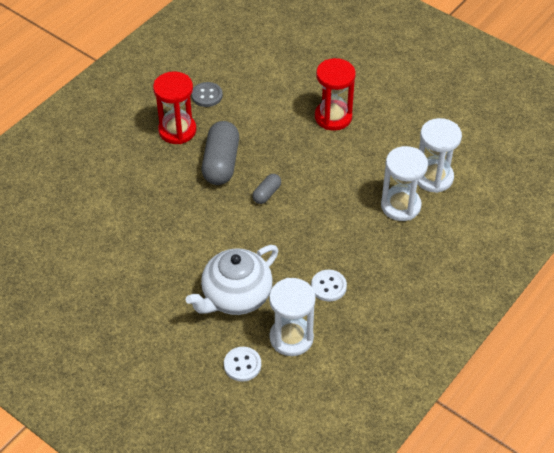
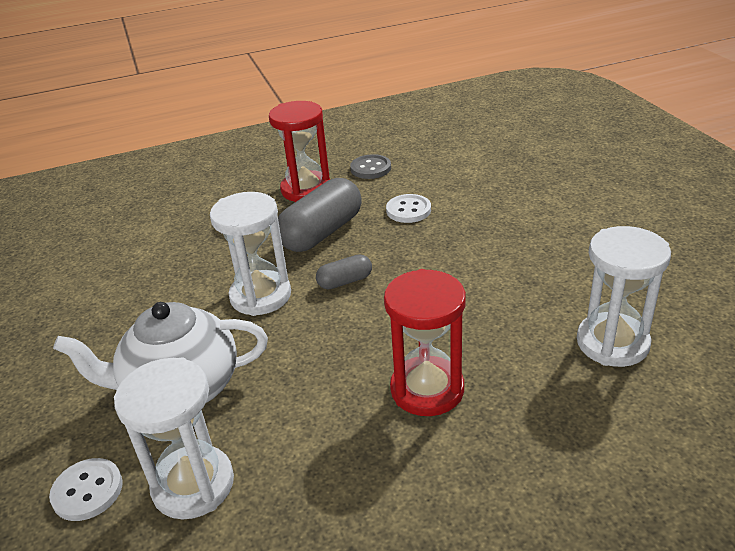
camera: 35 degrees right, 15 degrees down
white button [311,270,347,301] -> white button moved to [386,194,431,223]
red hourglass [315,58,356,131] -> red hourglass moved to [384,269,466,416]
white hourglass [381,146,428,221] -> white hourglass moved to [210,192,291,316]

